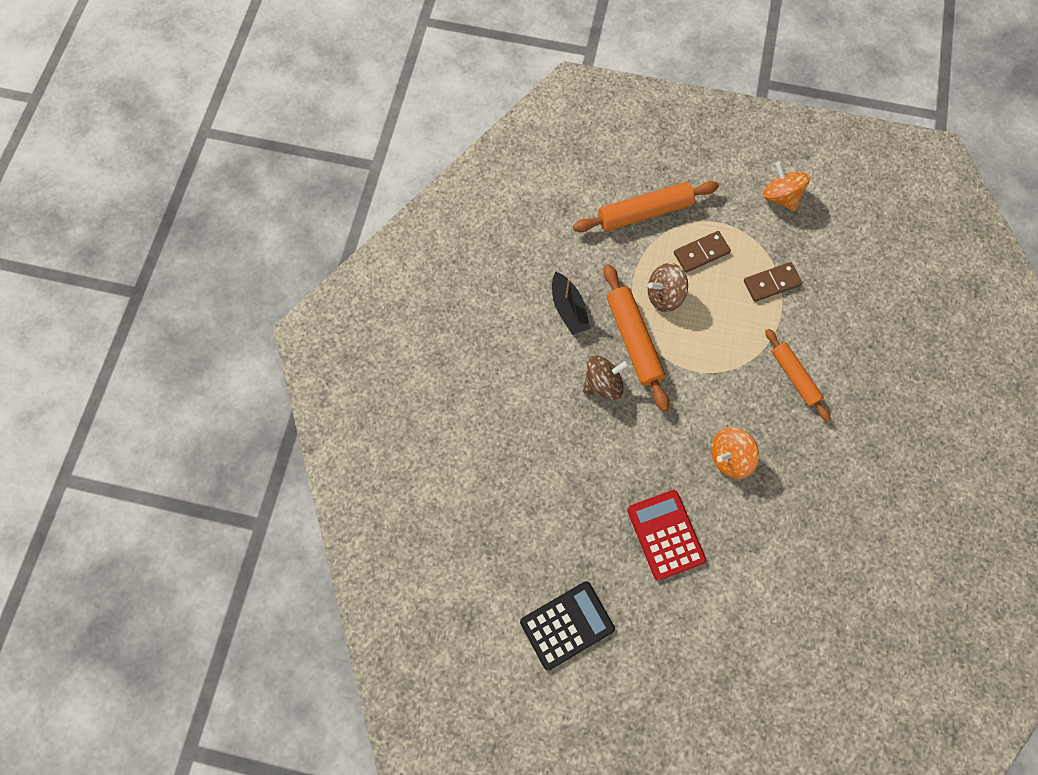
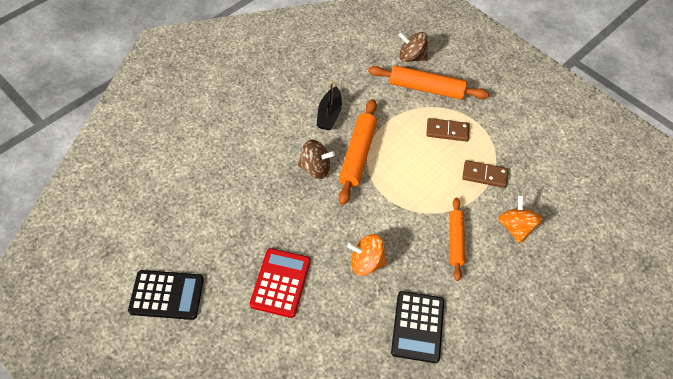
camera: 30 degrees right, 15 degrees down
brown spinning top [647,263,688,312] -> brown spinning top moved to [398,32,428,62]
orange spinning top [763,162,810,211] -> orange spinning top moved to [498,195,543,243]
none -> black calculator [391,291,444,363]

